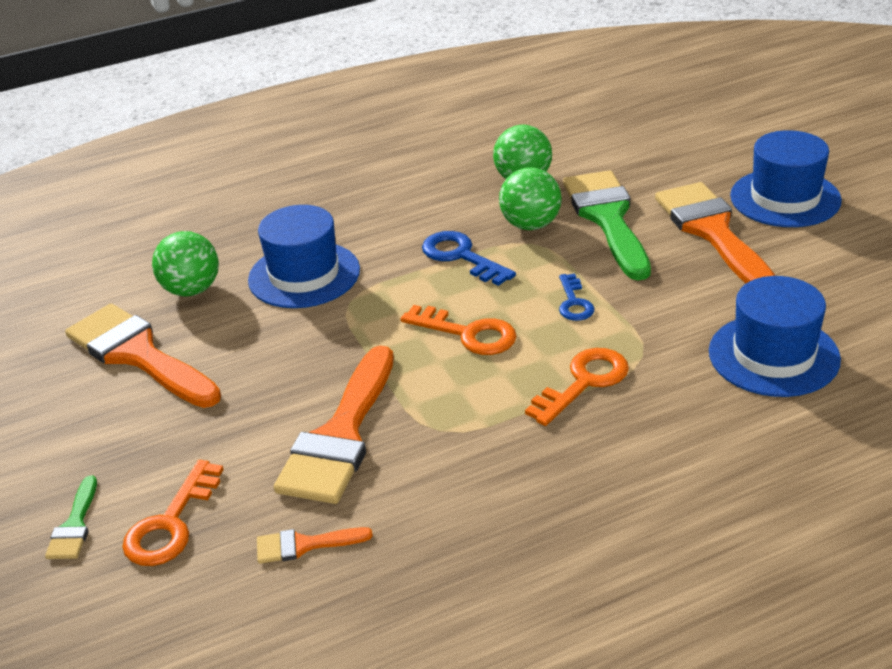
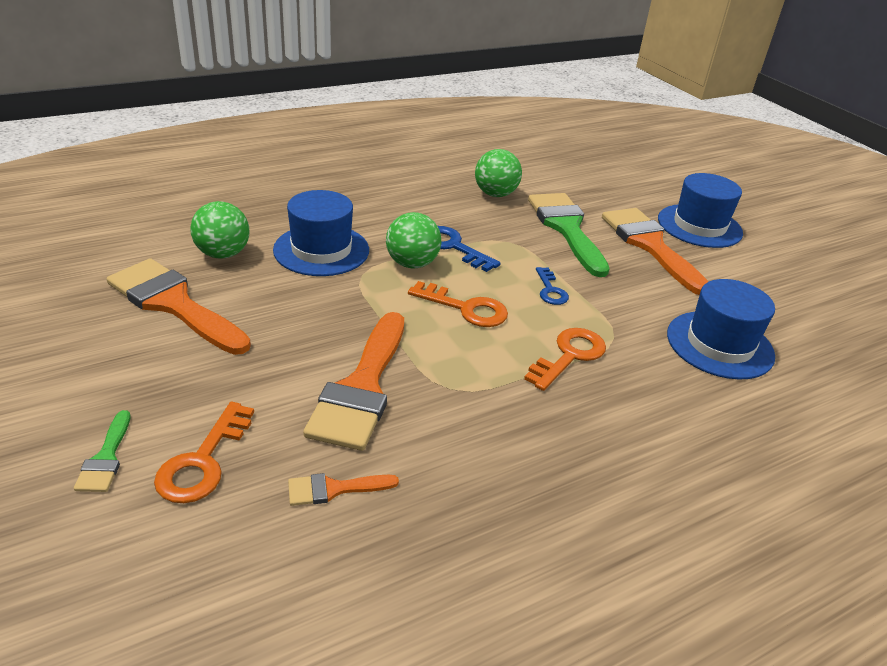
camera: 10 degrees left, 0 degrees up
green ball [499,167,562,230] -> green ball moved to [386,212,441,268]

